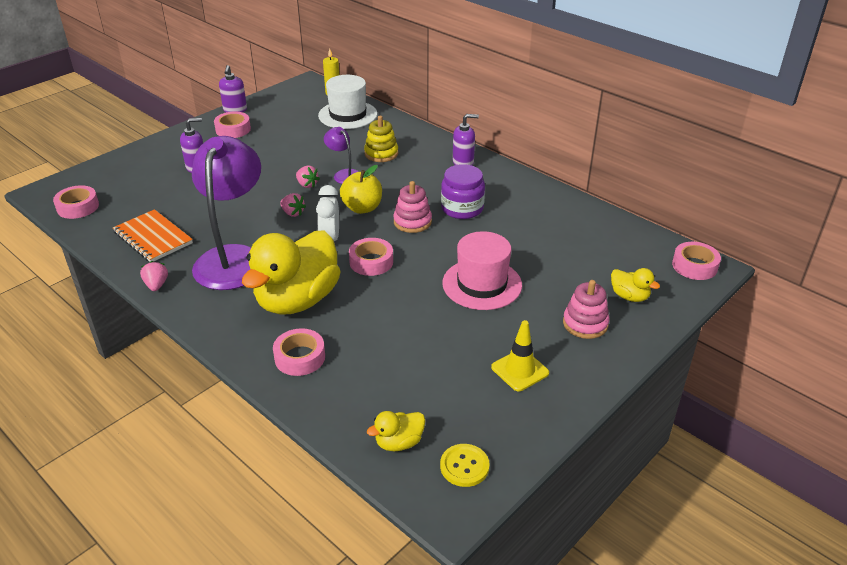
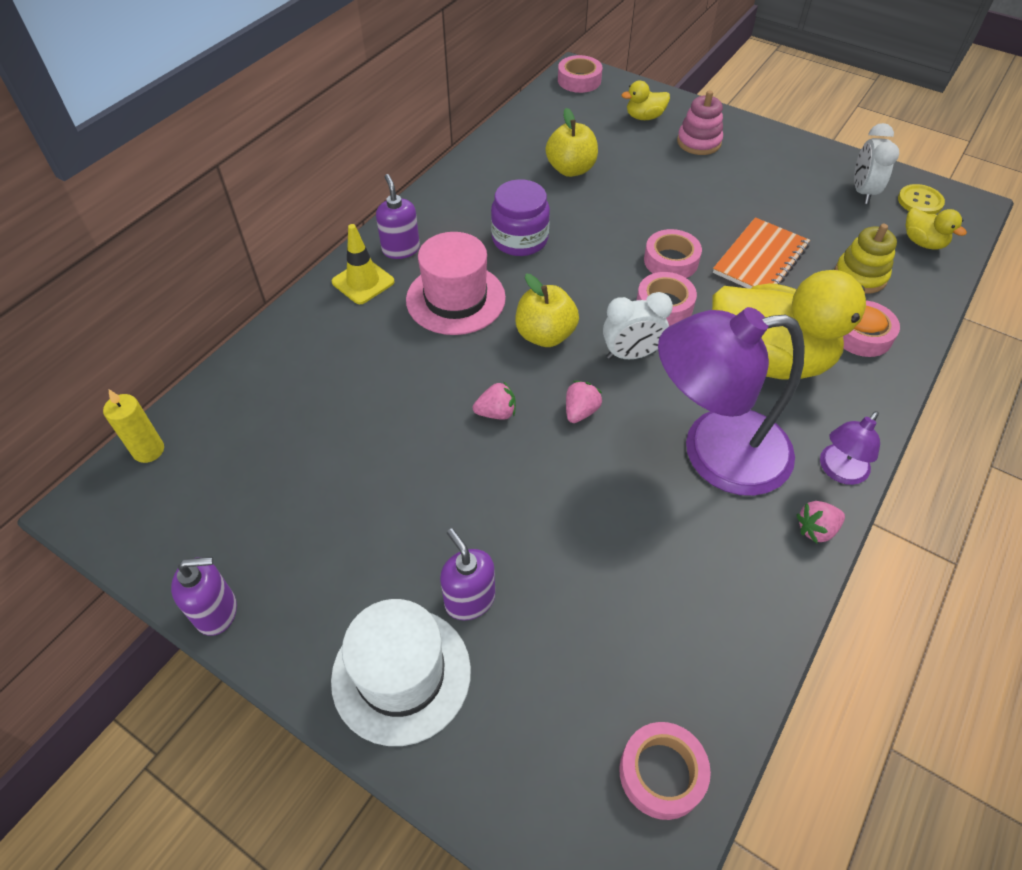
camera: 100 degrees left, 15 degrees up
orange notebook [113,209,193,262] -> orange notebook moved to [713,217,810,289]
pink tape [214,112,251,138] -> pink tape moved to [644,229,702,278]
pink strawberry [296,166,320,188] -> pink strawberry turned 45 degrees clockwise [473,382,516,420]
white hat [318,75,377,129] -> white hat moved to [331,599,471,746]
purple lamp [324,127,359,184] -> purple lamp moved to [820,411,880,485]
yellow stacking toy [364,116,398,162] -> yellow stacking toy moved to [835,224,897,294]
pink stacking toy [393,181,432,233] -> none
pink hat [442,231,522,310] -> pink hat moved to [406,232,506,335]
yellow traffic cone [491,320,549,391] -> yellow traffic cone moved to [332,224,394,304]
yellow duck [611,268,660,302] -> yellow duck turned 135 degrees counterclockwise [621,81,670,120]
none -> yellow apple [546,108,598,177]
none -> white clock [854,123,899,204]

